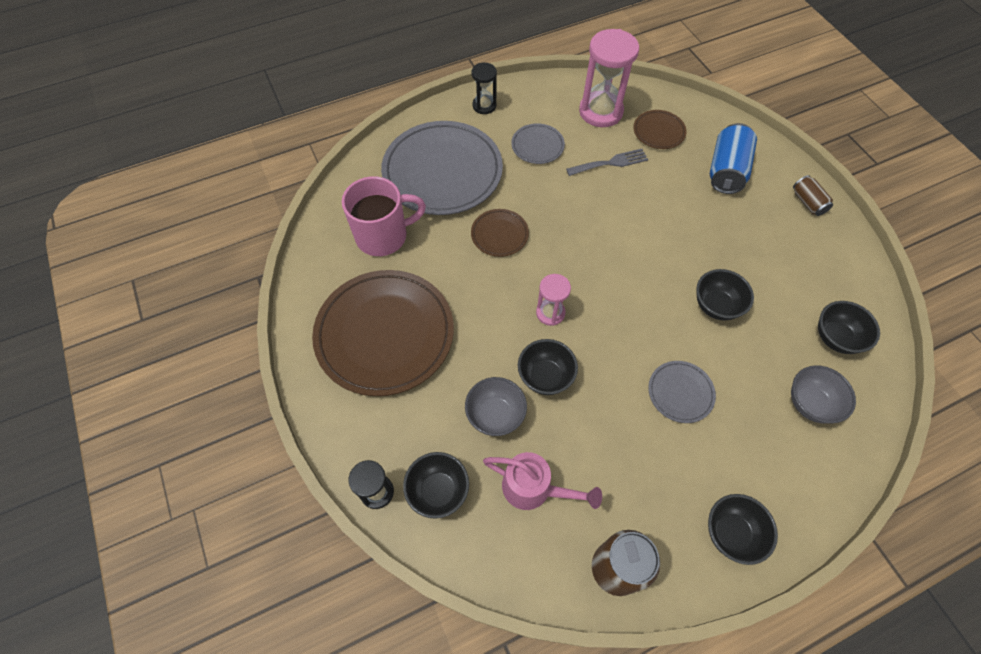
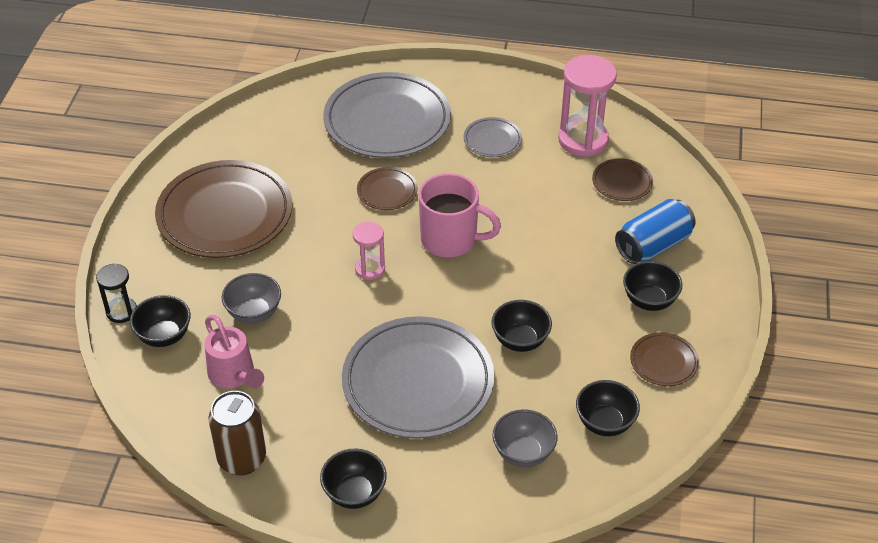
camera: 35 degrees right, 15 degrees down
pink mug [342,176,426,256] -> pink mug moved to [418,173,501,257]
black hourglass [471,63,497,114] -> none
black bowl [518,339,578,395] -> black bowl moved to [623,261,682,311]
grey fork [566,149,648,176] -> none
grey plate [648,361,716,423] -> grey plate [342,316,494,439], size x2.20
brown can [793,175,833,216] -> none
none -> brown plate [630,332,699,386]

